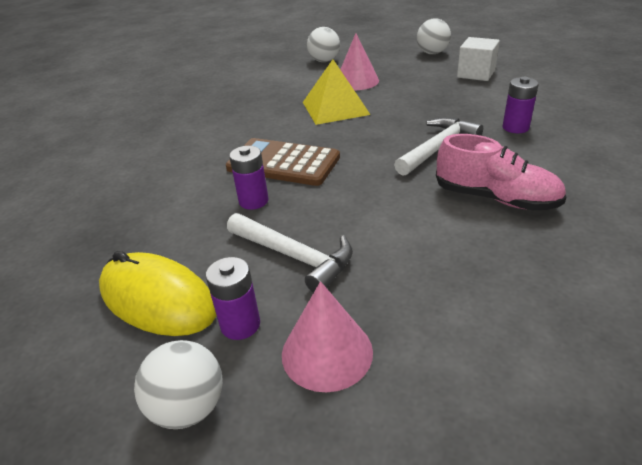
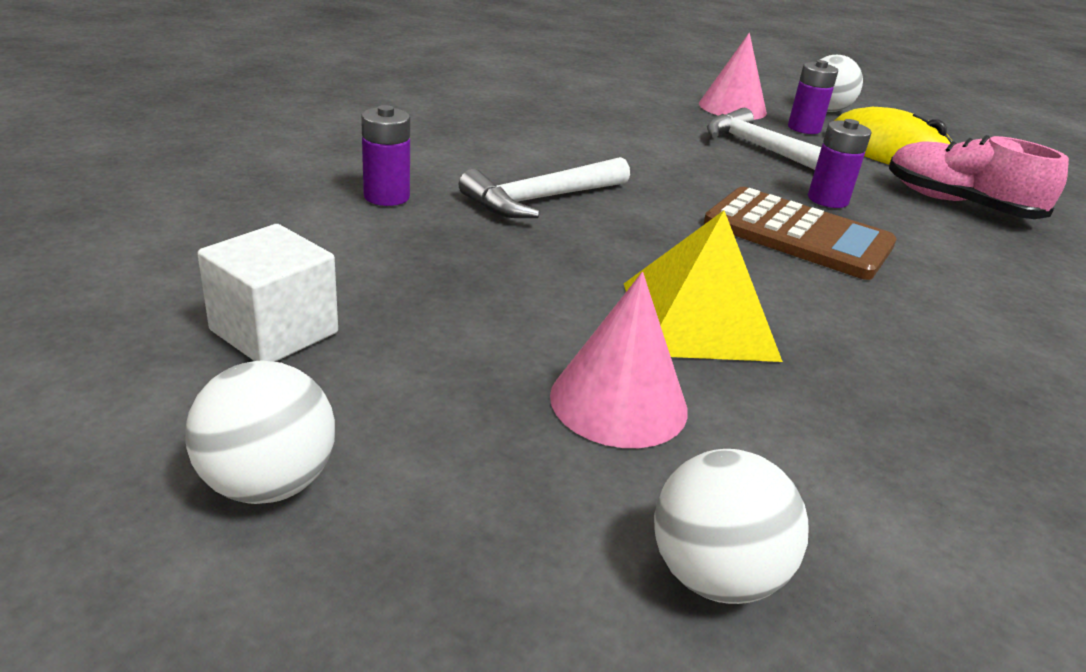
camera: 175 degrees left, 5 degrees down
pink shoe [436,134,566,210] -> pink shoe moved to [889,135,1069,219]

